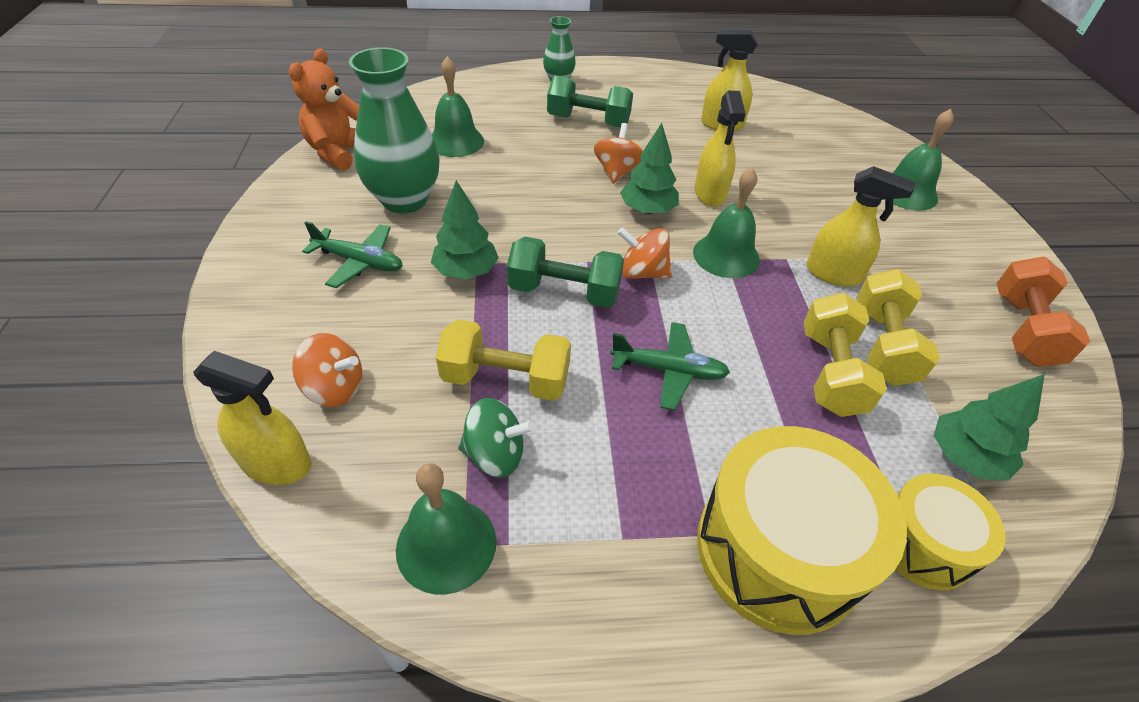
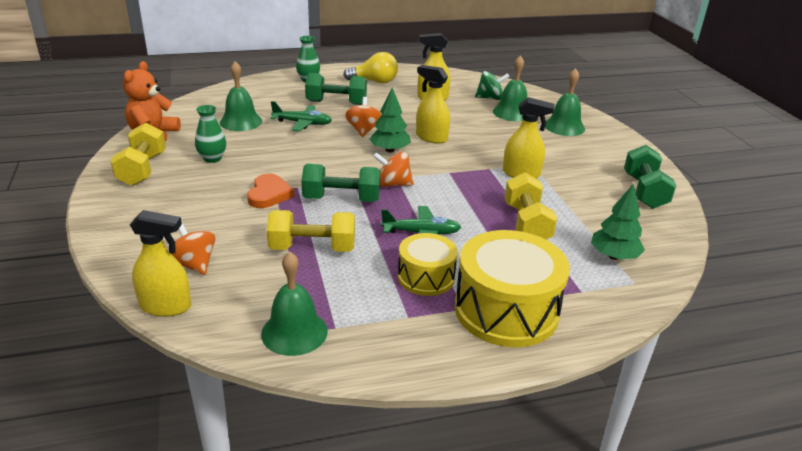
camera: 10 degrees left, 15 degrees down
orange spinning top [292,333,362,407] -> orange spinning top turned 135 degrees counterclockwise [168,221,216,275]
green plane [302,221,403,288] -> green plane moved to [270,101,332,131]
green vase [349,47,440,213] -> green vase [195,105,226,163], size x0.52
green tree [431,180,499,279] -> orange heart [247,174,294,208]
green spinning top [458,398,535,478] -> green spinning top moved to [475,71,510,100]
green bell [693,168,760,278] -> green bell moved to [493,55,527,121]
yellow spray bottle [694,91,746,207] -> yellow spray bottle turned 135 degrees clockwise [416,65,450,144]
yellow dumbbell [856,269,940,386] -> yellow dumbbell moved to [110,123,166,186]
yellow drum [896,474,1006,590] -> yellow drum moved to [398,233,458,296]
orange dumbbell [997,257,1091,367] -> green dumbbell [624,145,676,209]
none -> yellow light bulb [343,52,398,84]

